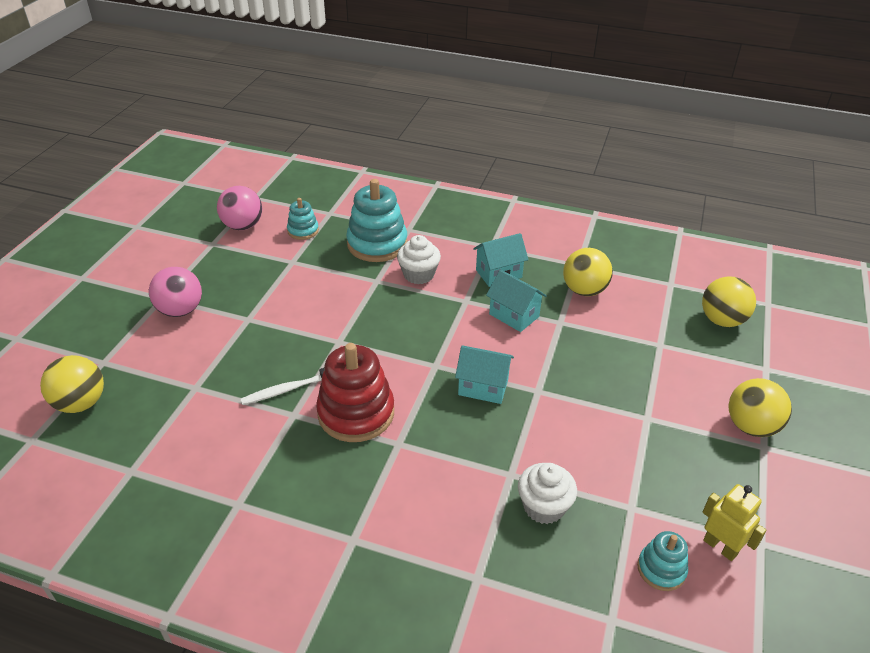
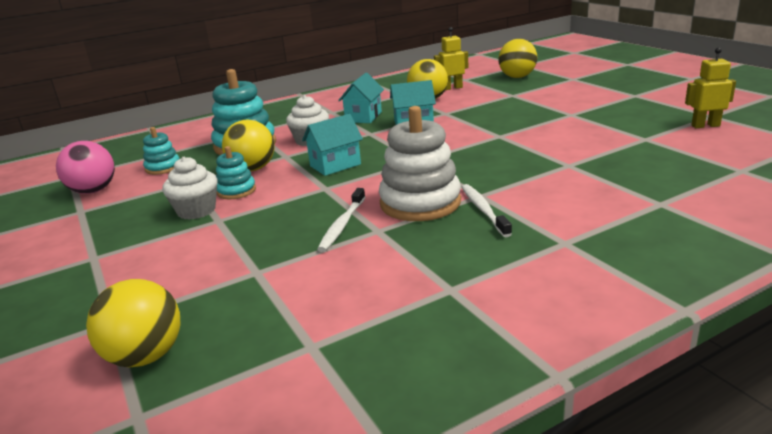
camera: 45 degrees left, 15 degrees down
pink ball [149,267,202,317] -> none
red stacking toy [316,343,394,442] -> white stacking toy [379,106,461,221]
turquoise house [455,345,514,404] -> turquoise house moved to [302,114,363,176]
white cupcake [518,463,577,524] -> white cupcake moved to [162,157,218,220]
turquoise stacking toy [637,531,688,591] -> turquoise stacking toy moved to [216,146,256,200]
yellow ball [728,378,792,437] -> yellow ball moved to [222,120,275,171]
none -> yellow robot [434,27,468,90]
none -> white toothbrush [461,184,512,237]

